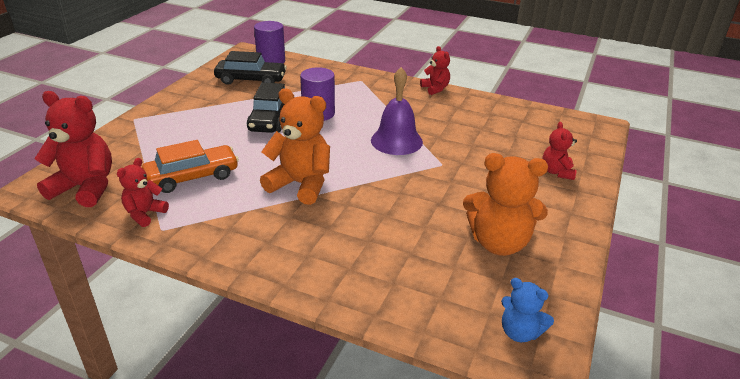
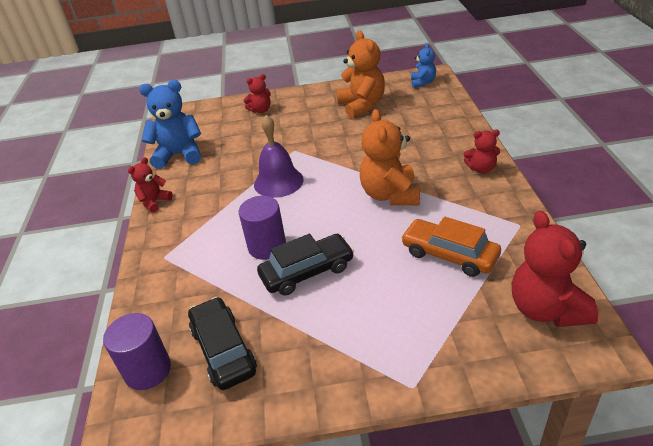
camera: 115 degrees left, 5 degrees up
red teddy bear [117,158,169,227] -> red teddy bear moved to [464,129,500,174]
none -> blue teddy bear [139,80,201,169]

